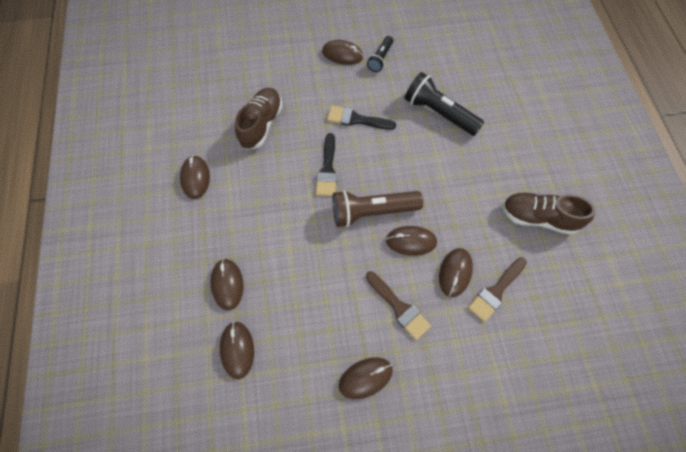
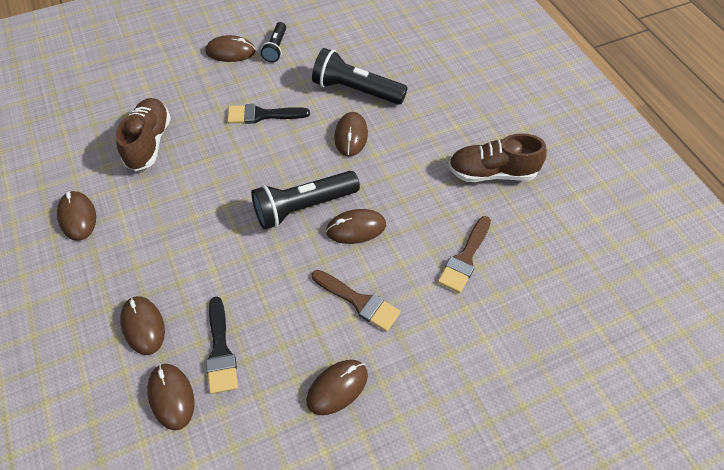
camera: 15 degrees left, 10 degrees down
black brush [316,133,337,196] -> black brush moved to [206,297,238,394]
brown flashlight [332,190,423,227] -> black flashlight [251,171,360,230]
brown mouse [439,248,473,297] -> brown mouse moved to [334,112,368,157]

